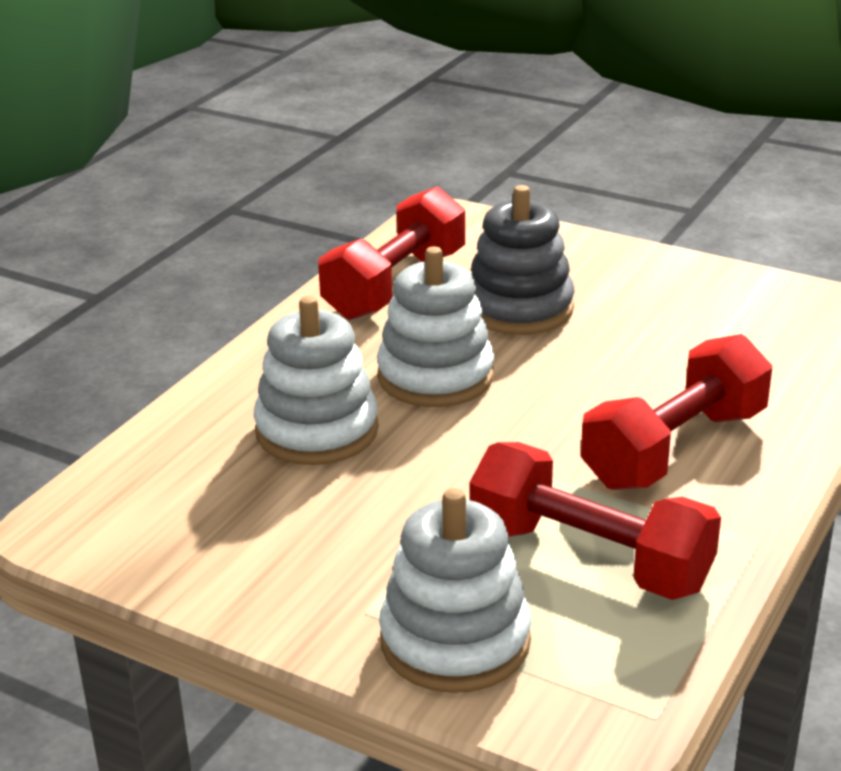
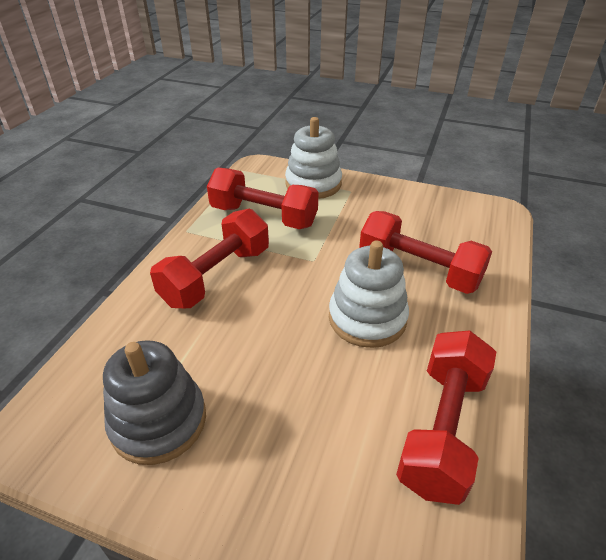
camera: 170 degrees right, 10 degrees up
white stacking toy [253,296,379,465] -> red dumbbell [359,211,492,294]
grey stacking toy [471,185,575,335] -> grey stacking toy moved to [103,340,206,465]

